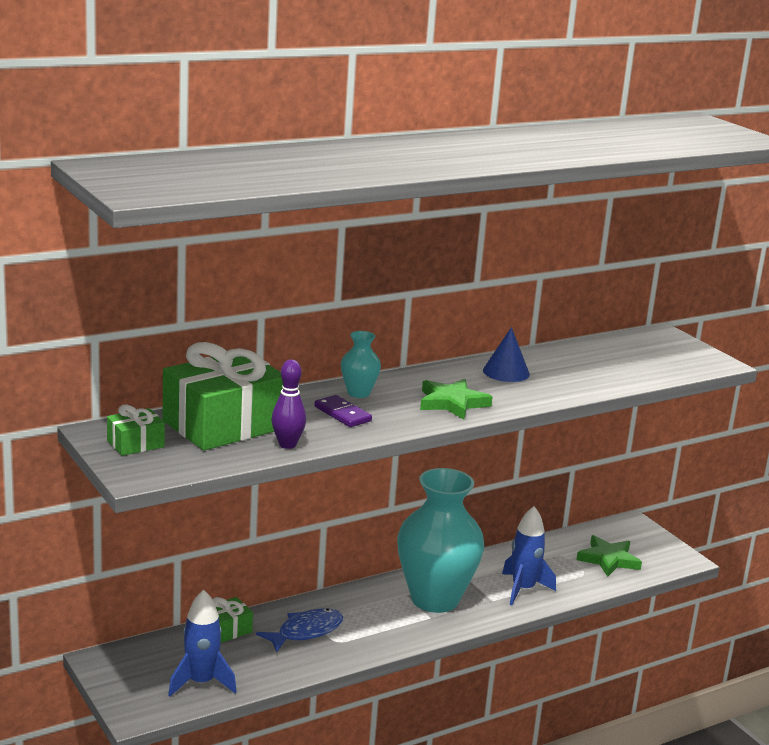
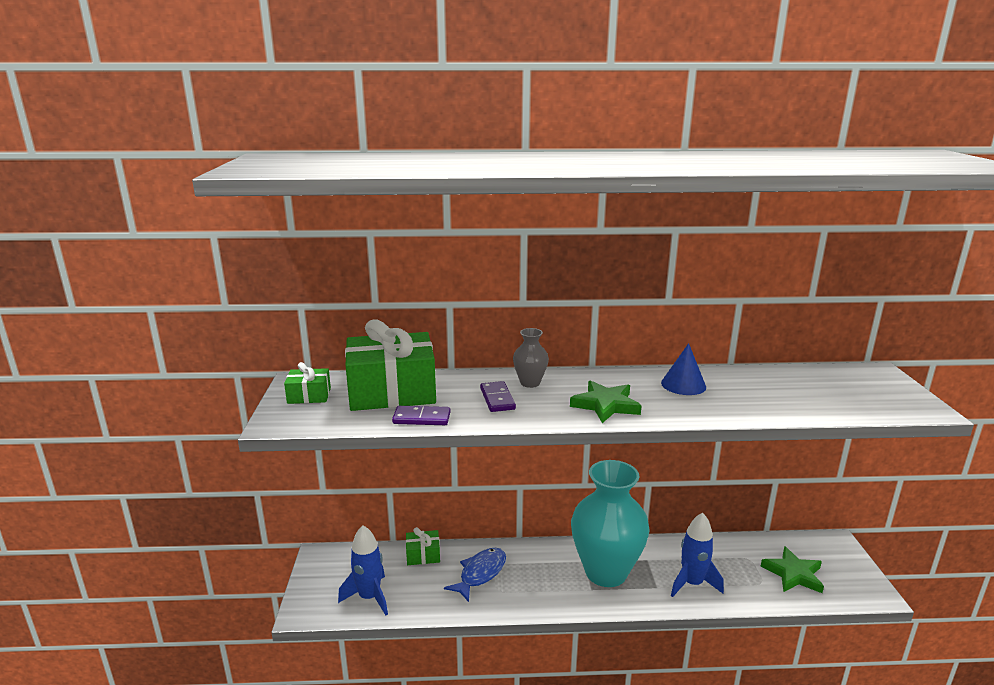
camera: 30 degrees right, 0 degrees up
blue fish [256,608,343,652] -> blue fish turned 45 degrees counterclockwise [444,548,506,602]
purple bowling pin [271,360,306,449] -> purple domino [392,406,451,425]
turquoise vase [341,331,381,398] -> grey vase [513,328,549,388]

